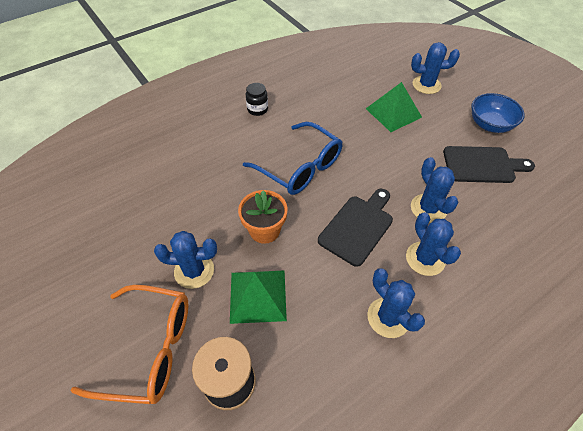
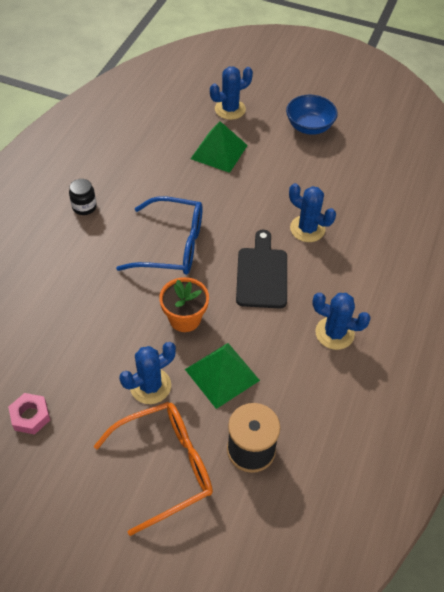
camera: 35 degrees left, 0 degrees up
blue cactus [406,212,461,276] -> none
black cutting board [443,146,535,183] -> none
none -> pink nut [8,393,50,435]

